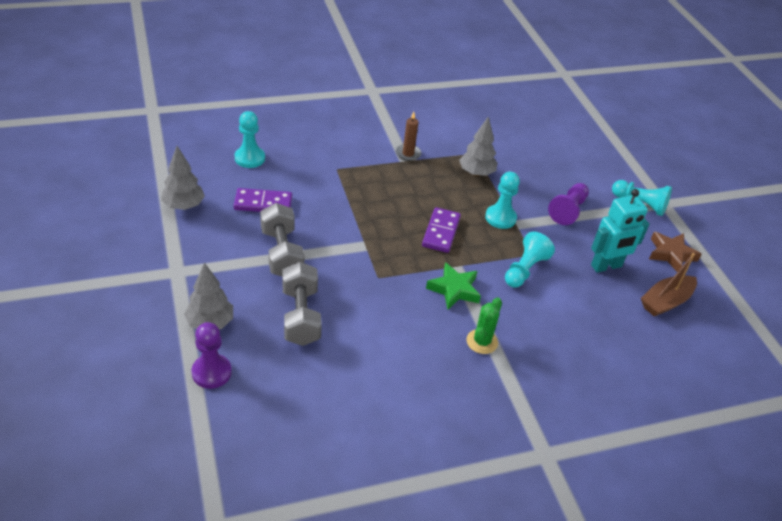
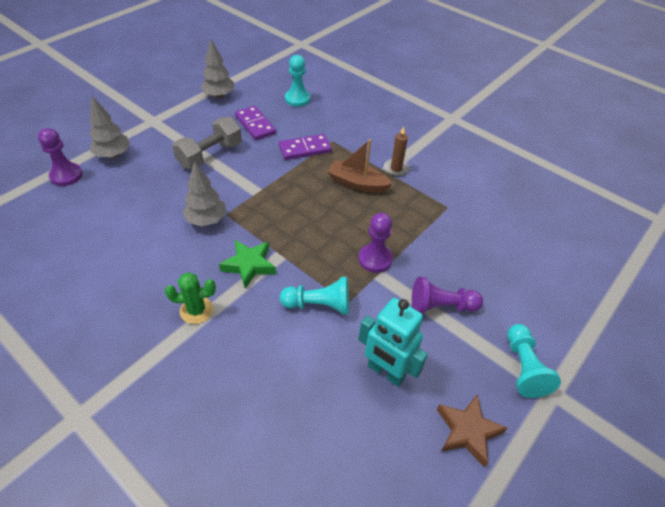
camera: 60 degrees right, 5 degrees up
grey dumbbell [282,262,322,346] -> none
purple domino [422,207,461,253] -> purple domino moved to [279,134,332,160]
grey tree [459,116,497,176] -> grey tree moved to [183,161,226,226]
turquoise pawn [485,172,520,229] -> purple pawn [359,213,393,273]
brown boat [641,253,697,316] -> brown boat moved to [327,139,393,193]

